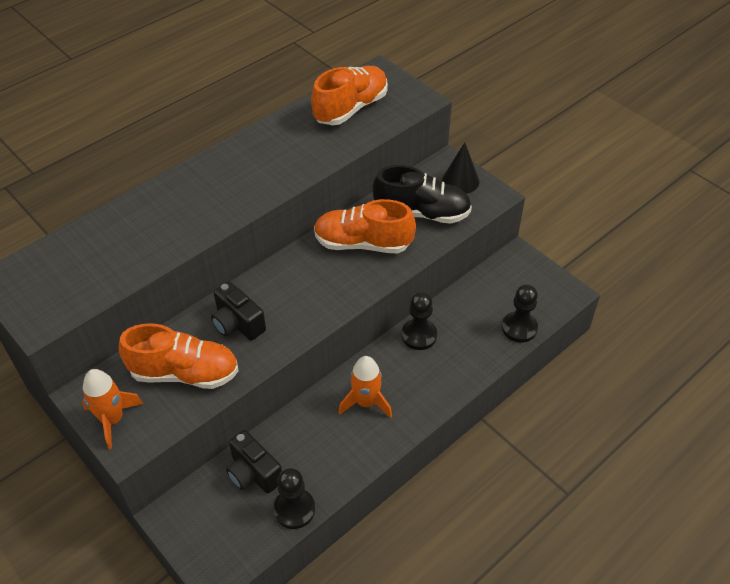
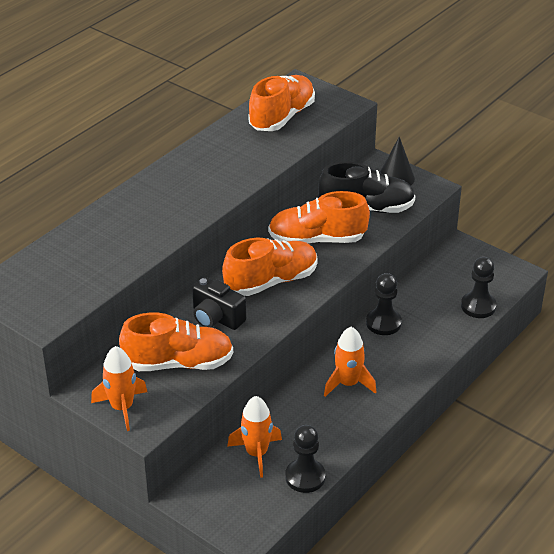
camera: 10 degrees left, 10 degrees down
black camera [226,430,282,494] -> orange rocket [227,396,282,478]
none -> orange shoe [222,238,318,296]

